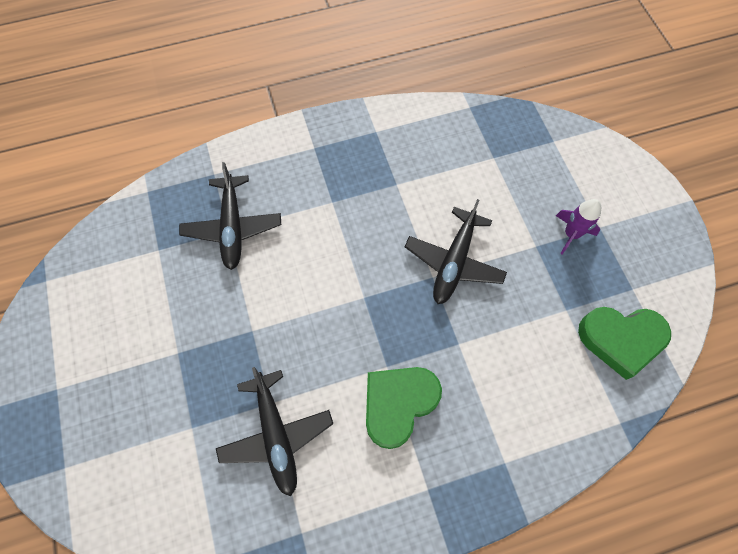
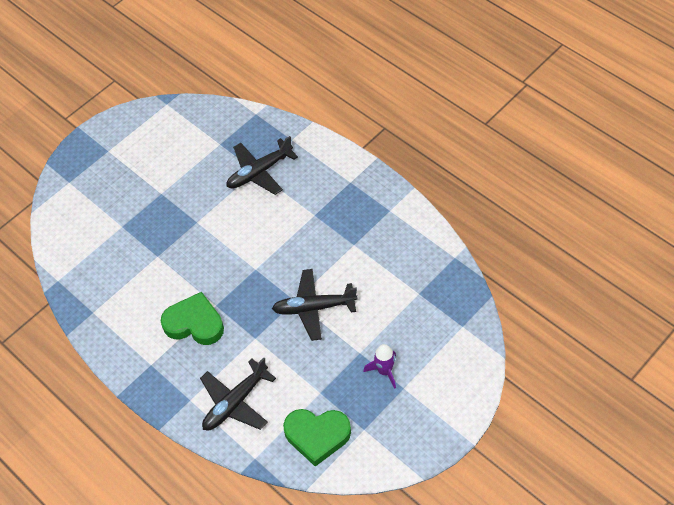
camera: 65 degrees right, 10 degrees down
black plane [216,367,333,496] -> black plane moved to [200,357,276,430]
green heart [578,307,671,380] -> green heart turned 60 degrees counterclockwise [283,409,351,467]

